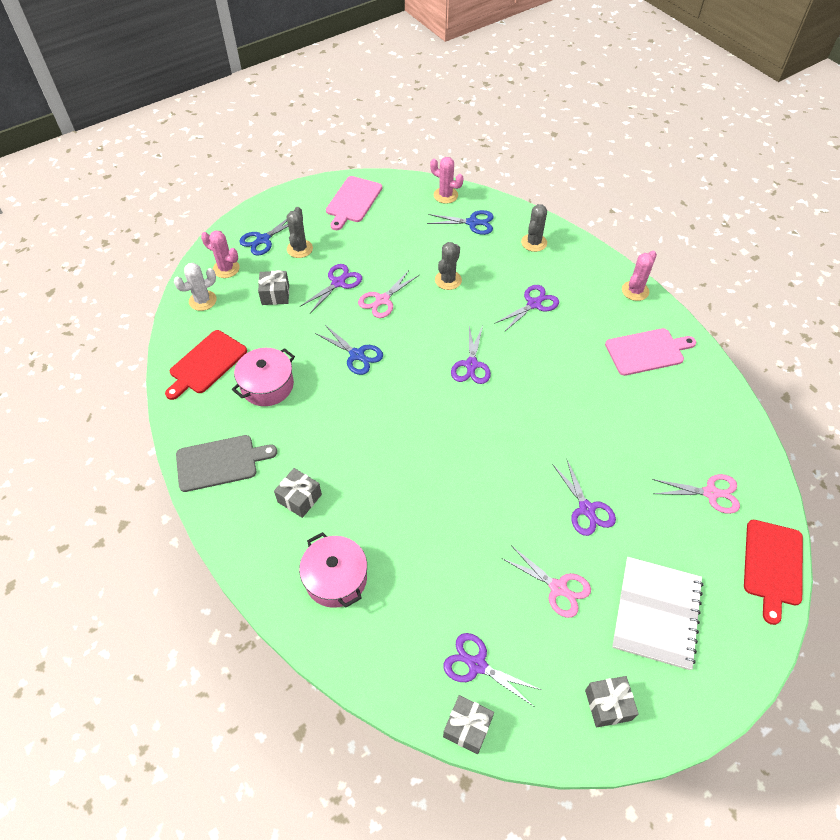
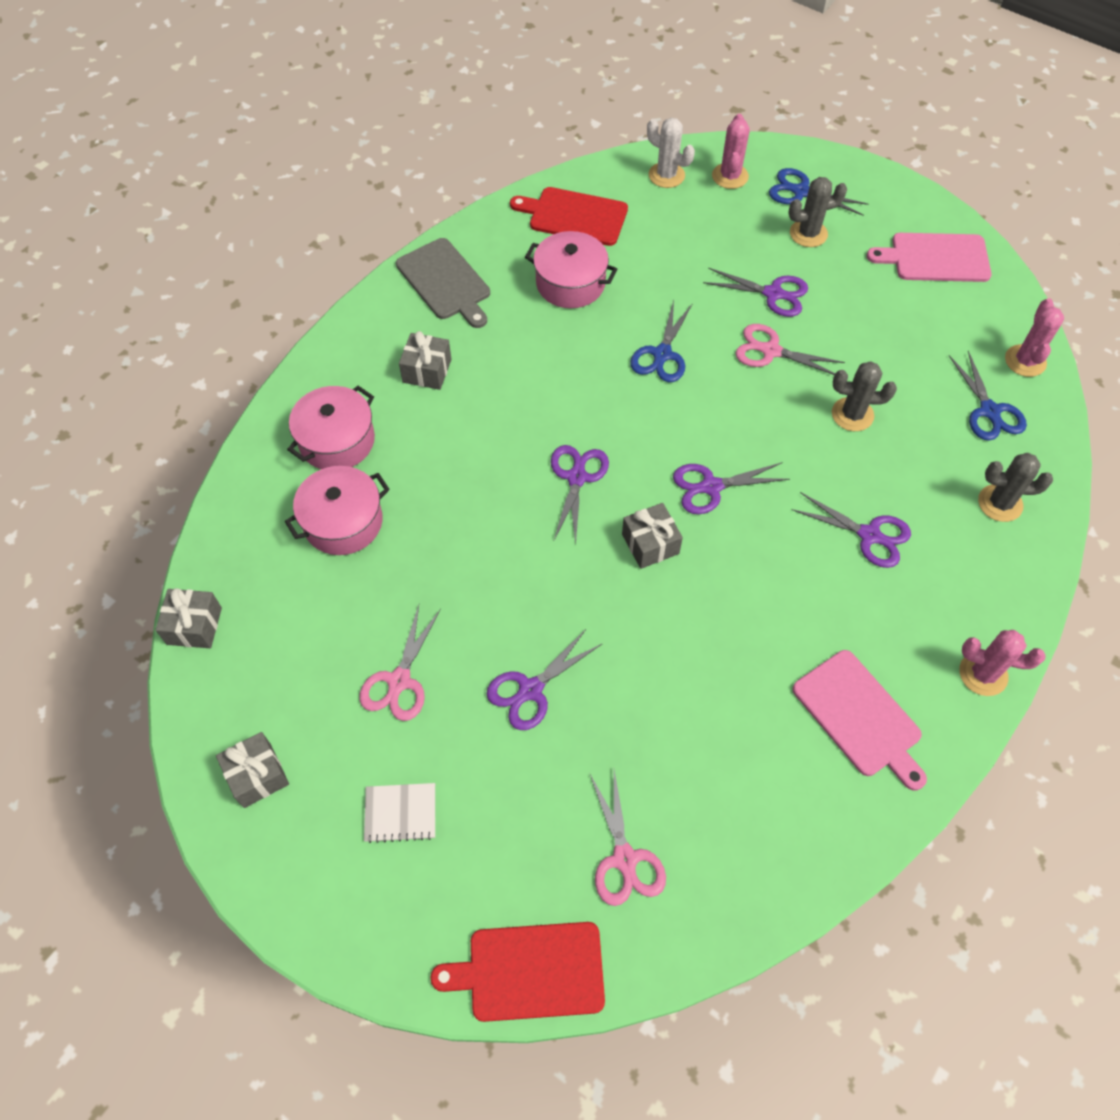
camera: 70 degrees right, 5 degrees up
grey gift [258,270,289,305] -> grey gift moved to [622,503,683,569]
purple scissors [443,633,541,706] -> purple scissors moved to [551,445,609,545]
white notebook [612,557,703,670] -> white notebook [364,783,435,843], size x0.50
none -> pink pot [285,466,390,555]

